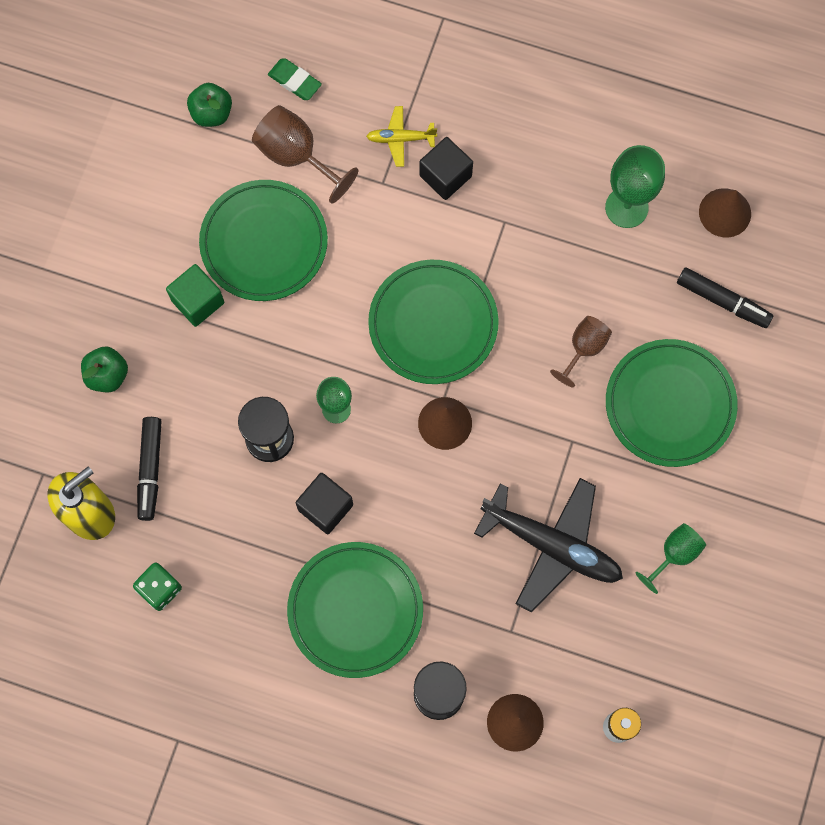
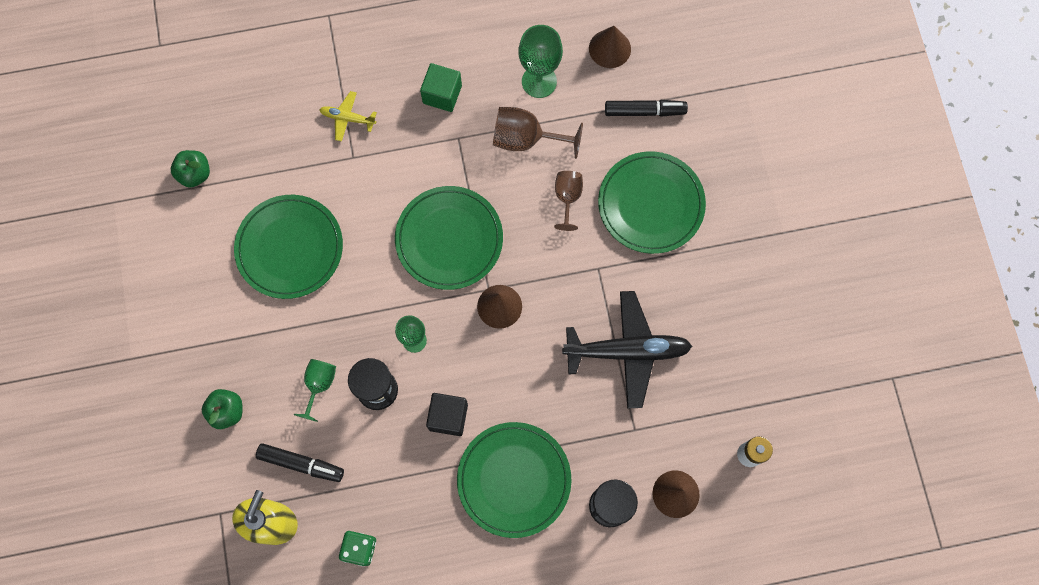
camera: 30 degrees left, 0 degrees up
black marker [137,417,162,521] -> black marker turned 45 degrees counterclockwise [256,443,344,482]
green cube [166,264,224,327] -> green cube moved to [420,63,462,112]
brown goblet [252,105,358,204] -> brown goblet moved to [493,107,583,159]
green eraser [268,58,322,100] -> none
yellow plane [366,106,437,167] -> yellow plane turned 45 degrees clockwise [319,91,377,142]
black cube [419,137,473,200] -> none
green goblet [636,523,706,594] -> green goblet moved to [294,359,336,422]

